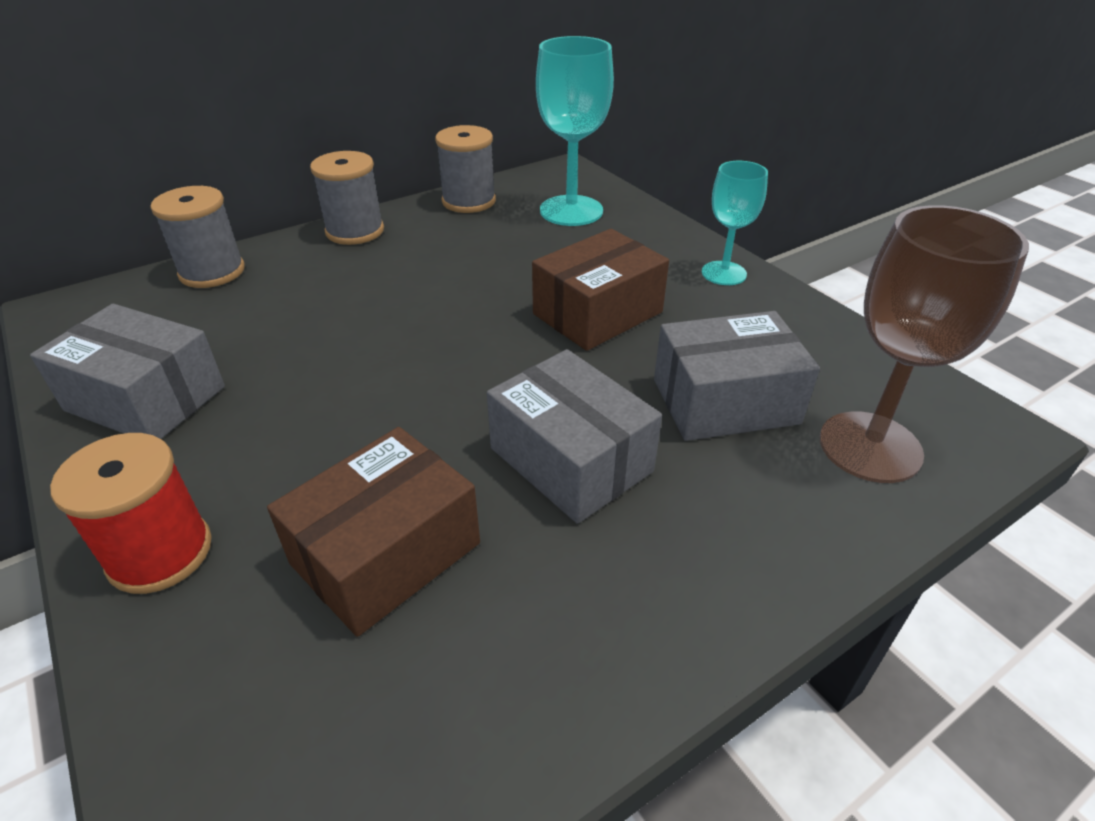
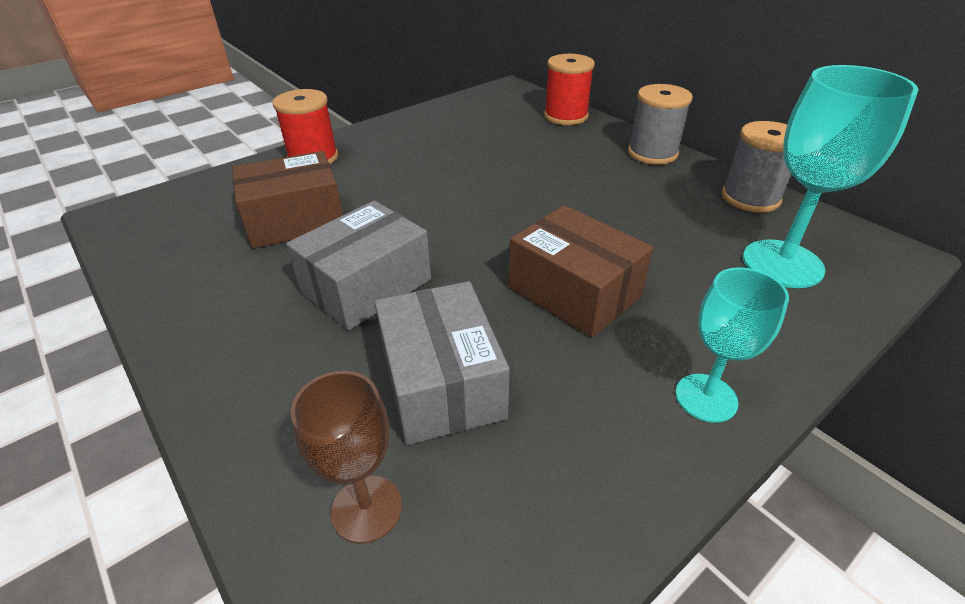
camera: 85 degrees right, 0 degrees up
grey box [30,304,225,439] -> none
grey spool [150,186,245,288] -> red spool [544,54,595,125]
brown box [267,427,480,637] -> brown box turned 60 degrees counterclockwise [232,151,343,248]
brown goblet [820,205,1029,483] -> brown goblet [291,371,402,544], size x0.61

